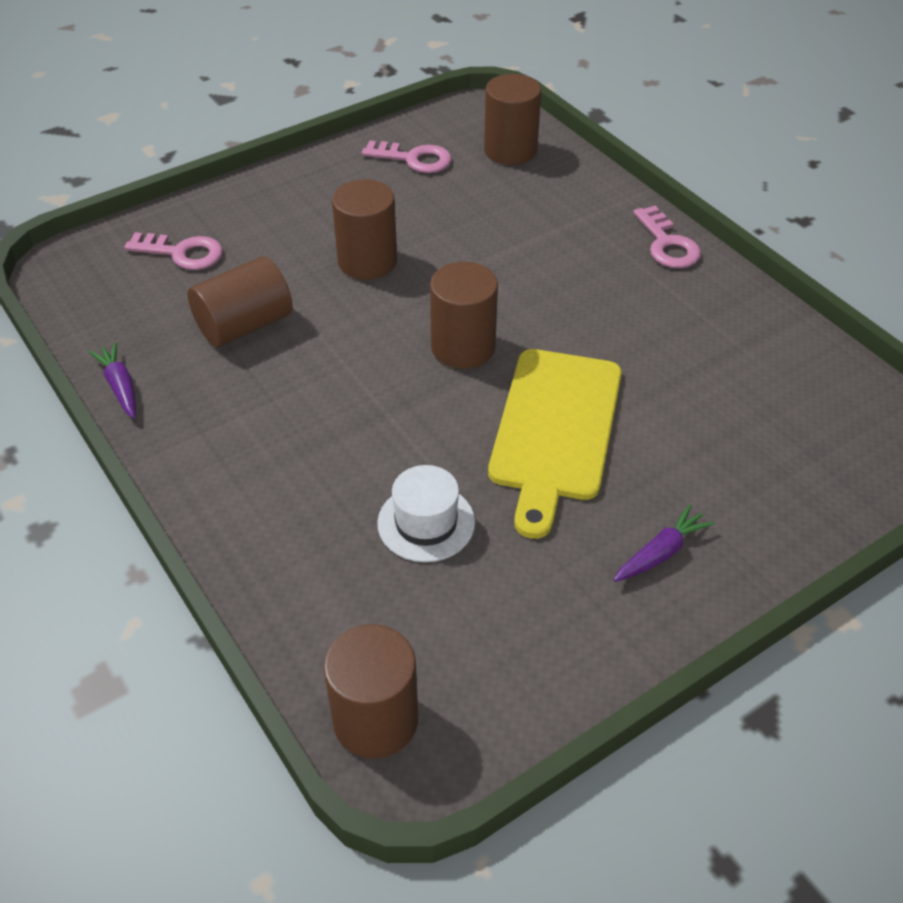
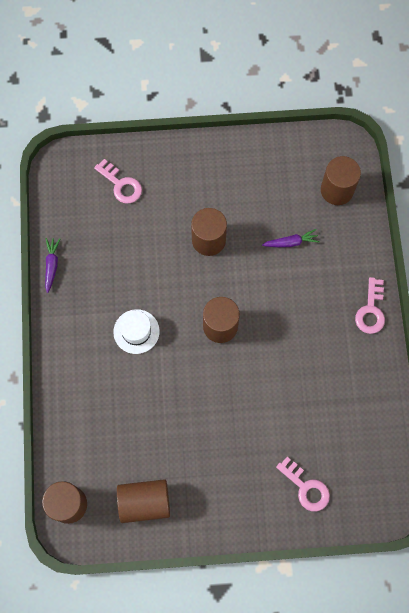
camera: 30 degrees right, 25 degrees up
brown cylinder [188,256,293,347] -> brown cylinder moved to [117,479,170,523]
pink key [362,140,451,173] -> pink key moved to [276,457,330,511]
white hat [377,465,475,562] -> white hat moved to [113,309,160,354]
yellow cutting board [488,349,622,539] -> none
purple carrot [613,504,714,582] -> purple carrot moved to [262,229,320,247]

